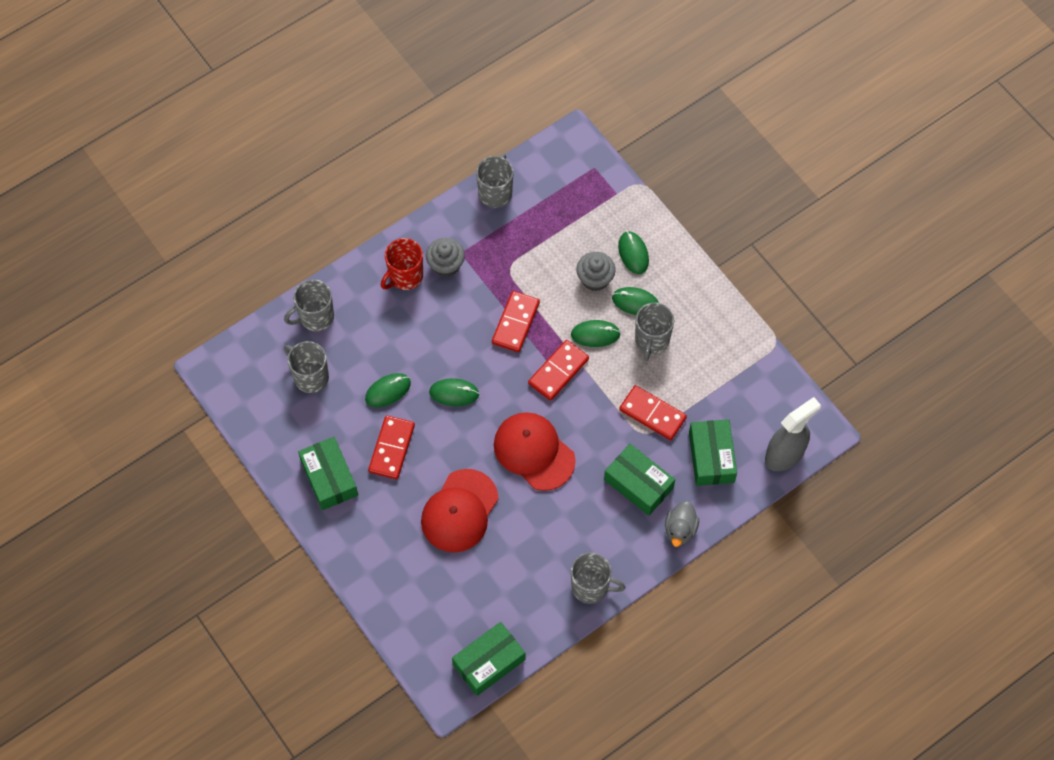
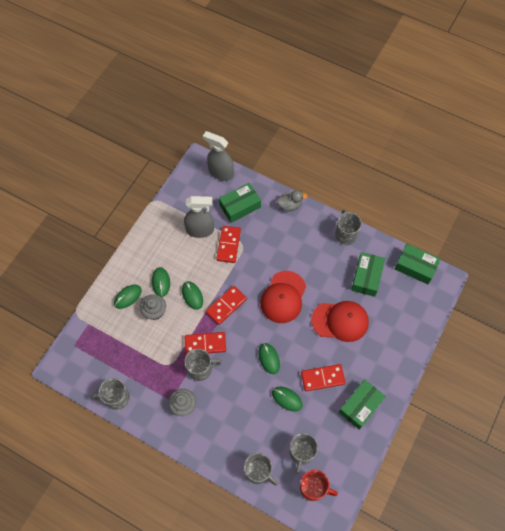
camera: 115 degrees left, 0 degrees up
red mug [381,238,423,290] -> red mug moved to [300,470,338,501]
red domino [528,340,589,401] -> red domino turned 60 degrees counterclockwise [206,286,247,325]
green box [604,444,675,516] -> green box moved to [351,252,385,297]
grey mug [635,303,674,361] -> grey mug moved to [184,349,222,381]
none -> grey spray bottle [184,196,214,238]

